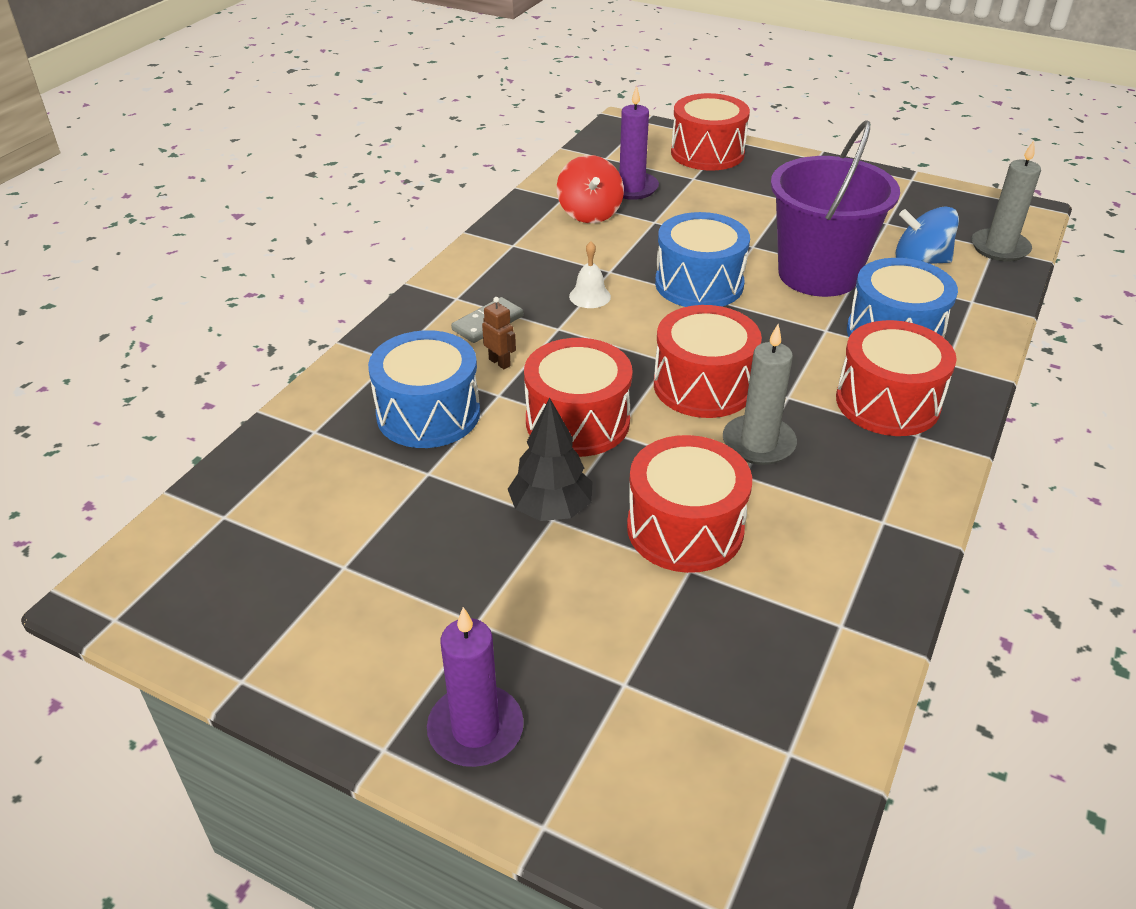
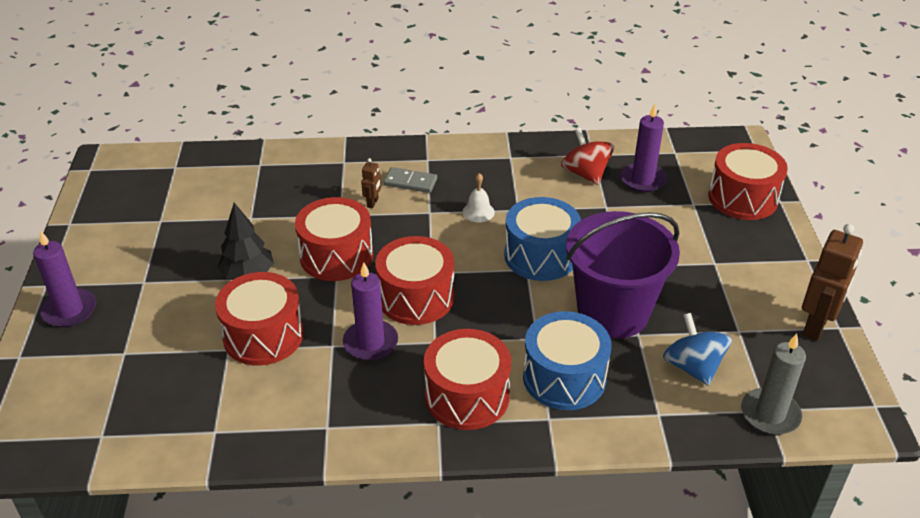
camera: 60 degrees right, 0 degrees up
blue drum [368,330,480,448] -> none
red spinning top [557,155,624,223] -> red spinning top turned 105 degrees clockwise [561,128,614,185]
grey candle [723,324,797,465] -> purple candle [343,263,398,361]
none -> brown robot [802,224,863,341]

